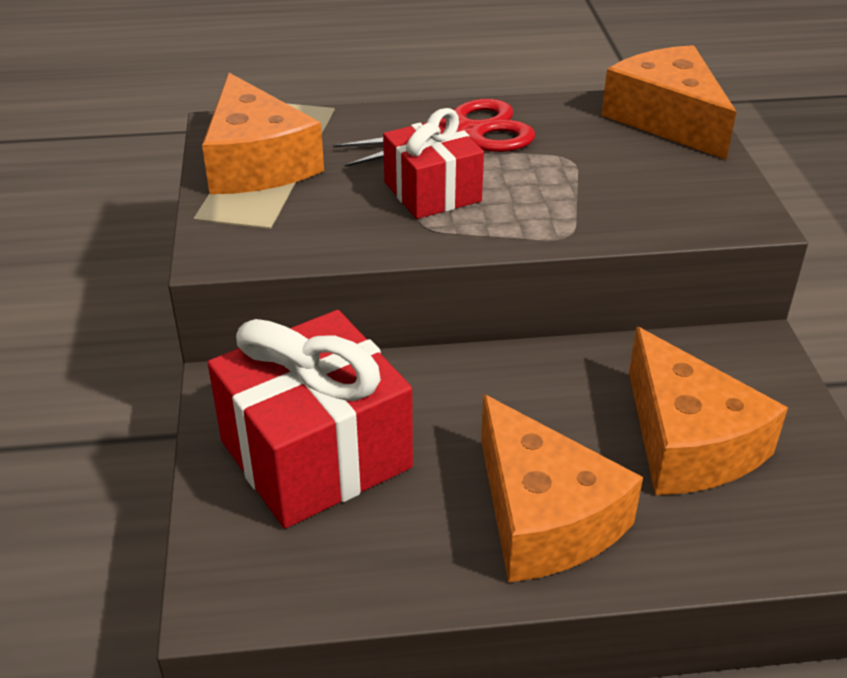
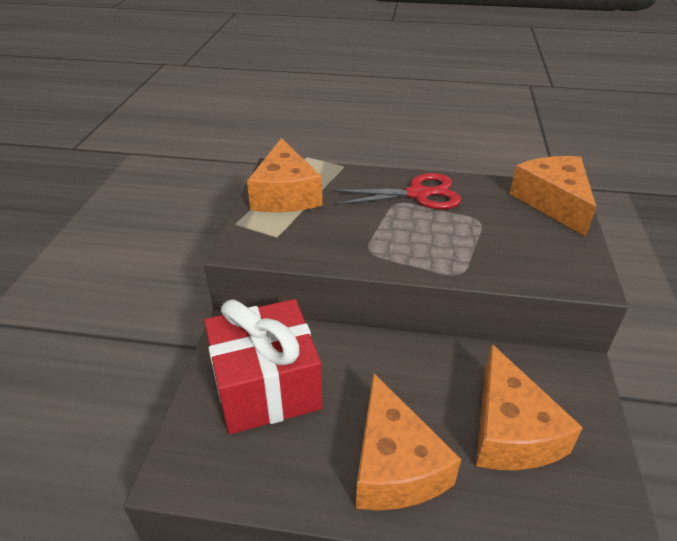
camera: 15 degrees right, 0 degrees up
red gift [383,108,484,219] -> none

